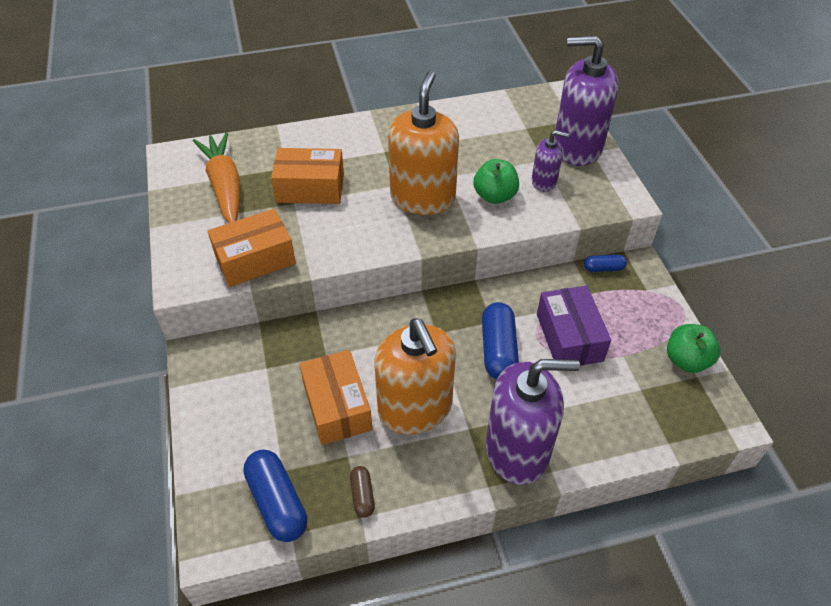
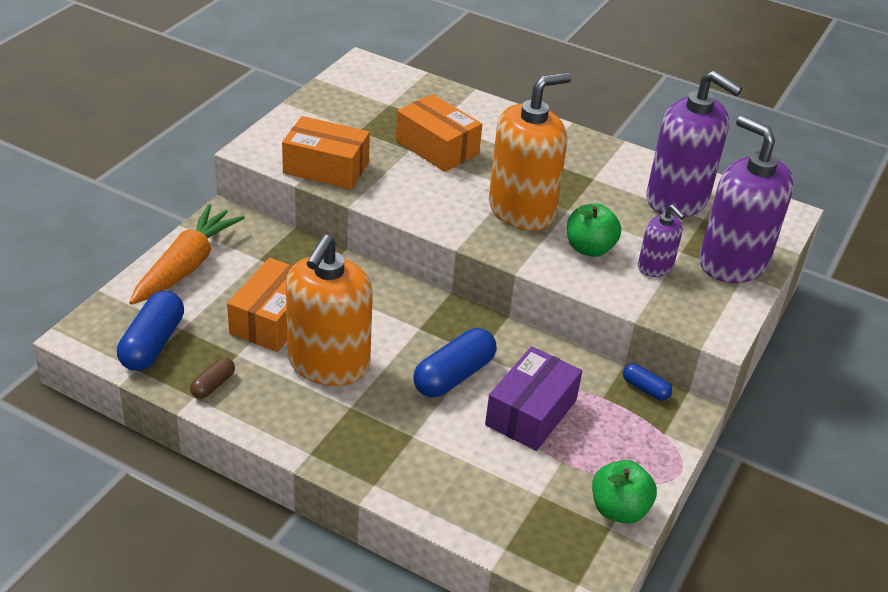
camera: 40 degrees right, 10 degrees down
orange carrot [193,132,240,223] -> orange carrot moved to [129,204,245,305]
purple soap dispenser [486,359,580,485] -> purple soap dispenser moved to [646,71,742,218]

